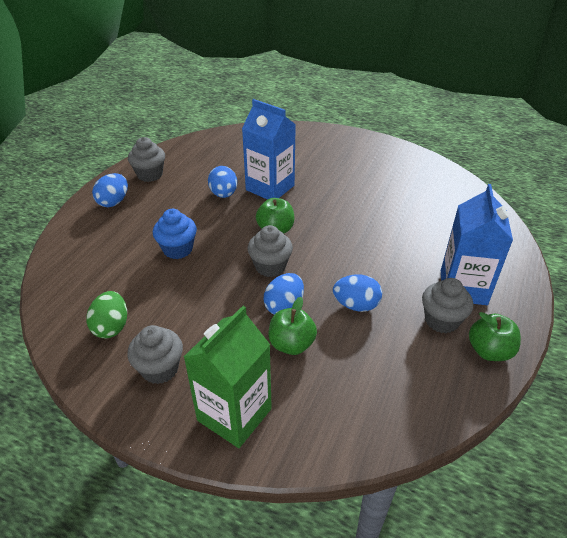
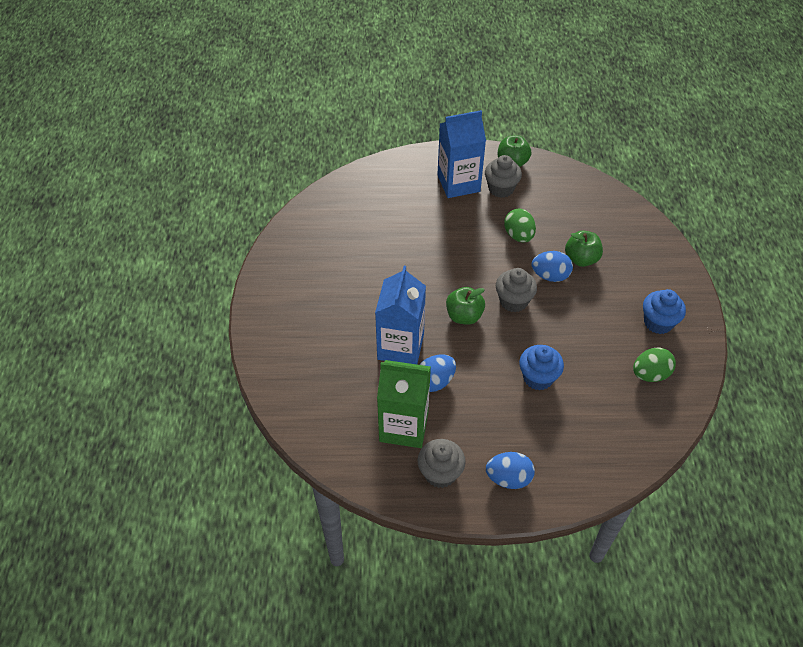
camera: 115 degrees left, 10 degrees up
grey cupcake [127,325,183,384] -> blue cupcake [643,289,686,334]
green carton [184,306,272,448] -> green carton moved to [377,360,431,448]
blue egg [333,274,382,312] -> green egg [504,208,536,243]

